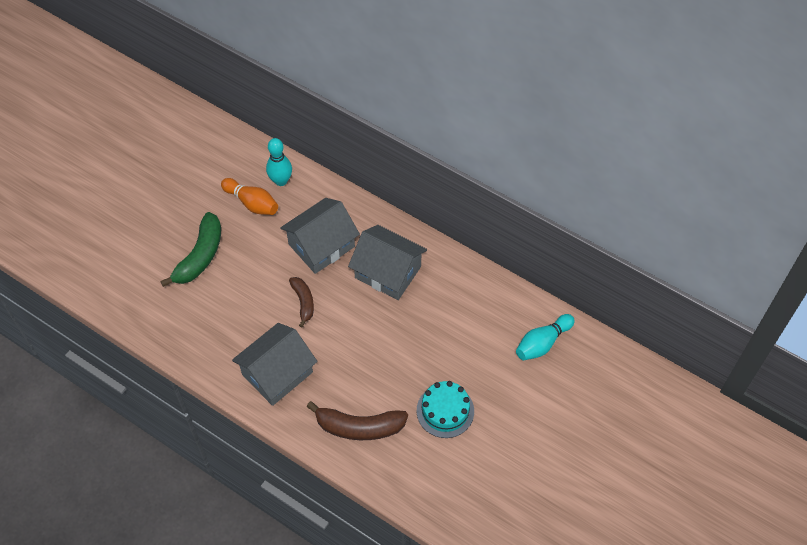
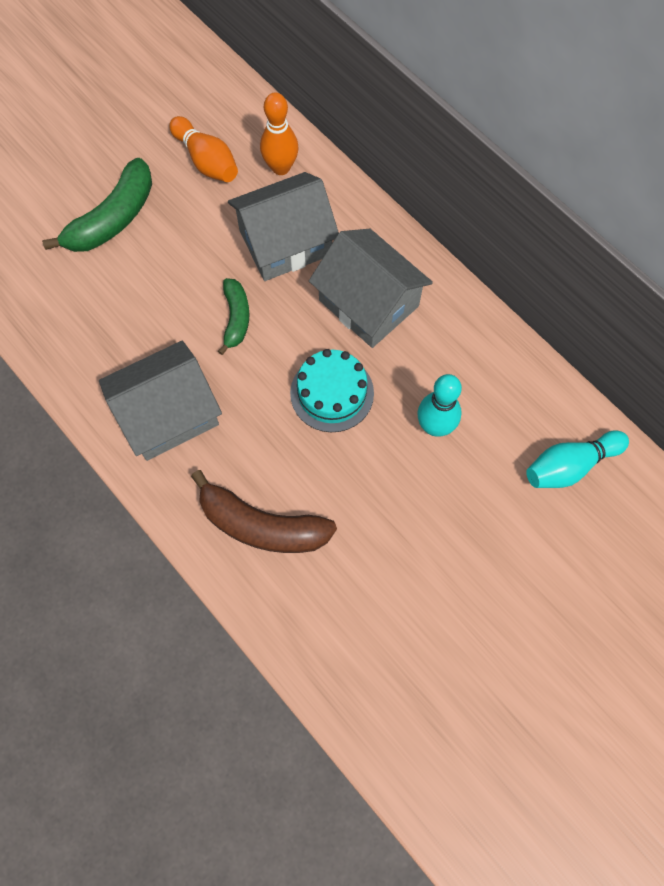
camera: 15 degrees right, 10 degrees up
turquoise bowling pin [266,138,292,186] -> turquoise bowling pin moved to [417,374,462,437]
brown banana [289,277,314,327] -> green banana [218,278,249,355]
turquoise cake [417,381,474,438] -> turquoise cake moved to [290,349,374,432]
none -> orange bowling pin [260,92,299,175]

